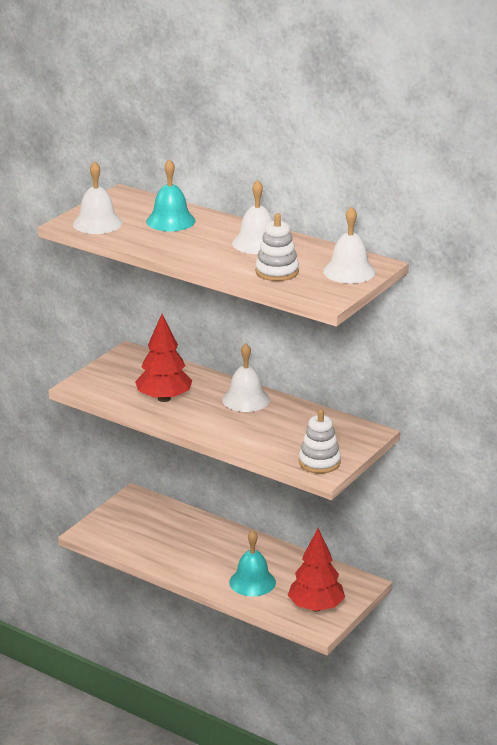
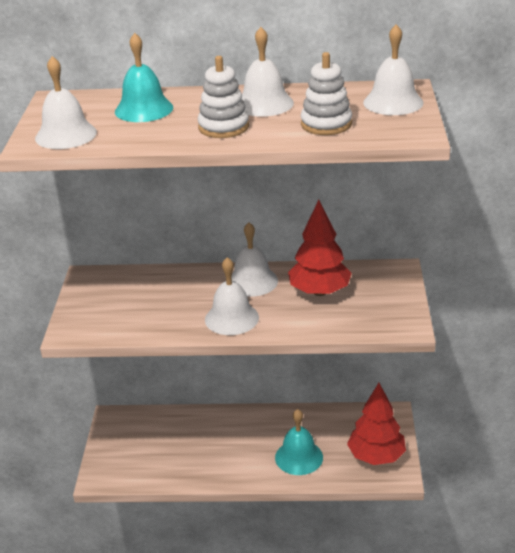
camera: 30 degrees left, 5 degrees up
red tree [135,314,192,402] -> red tree moved to [288,200,352,296]
white stacking toy [299,409,341,474] -> white stacking toy moved to [198,56,249,138]
none -> white bell [205,257,259,335]

